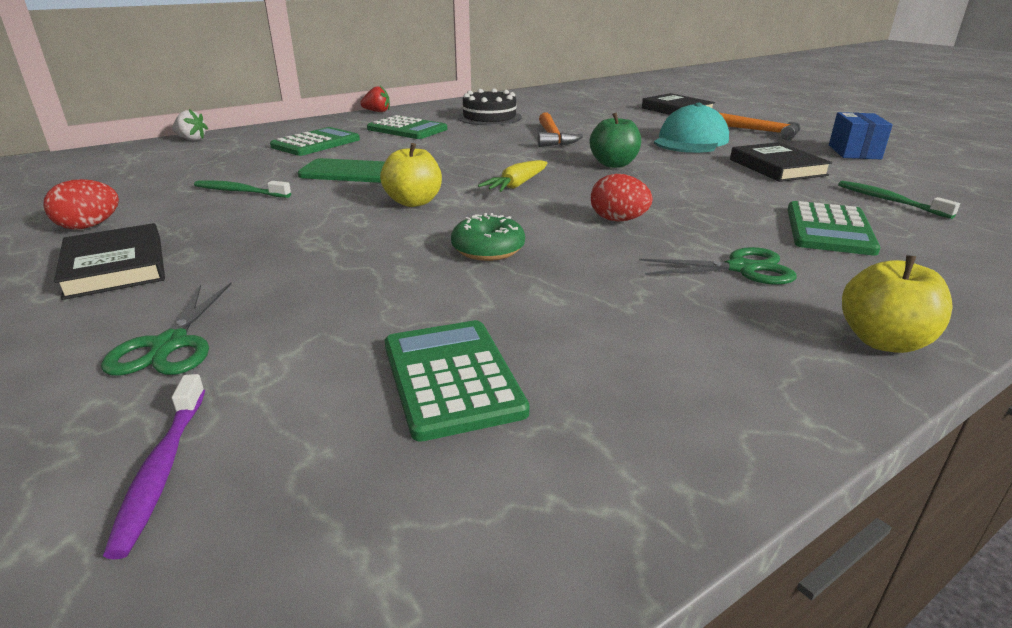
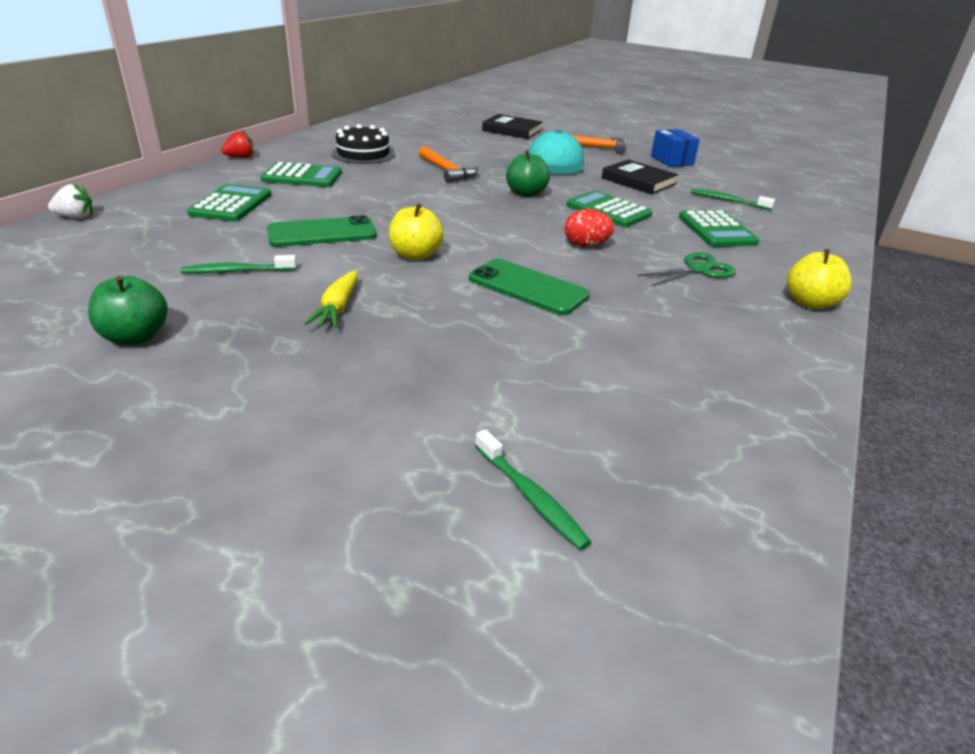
camera: 30 degrees left, 5 degrees up
red egg [43,179,119,230] -> green apple [88,276,168,345]
black book [54,223,165,300] -> none
green scissors [101,283,232,376] -> none
purple toothbrush [103,374,205,559] -> green toothbrush [475,429,591,550]
green calculator [385,320,530,442] -> green calculator moved to [567,190,652,227]
green donut [451,213,525,261] -> green phone [469,259,590,315]
yellow carrot [478,160,547,192] -> yellow carrot moved to [304,271,358,328]

